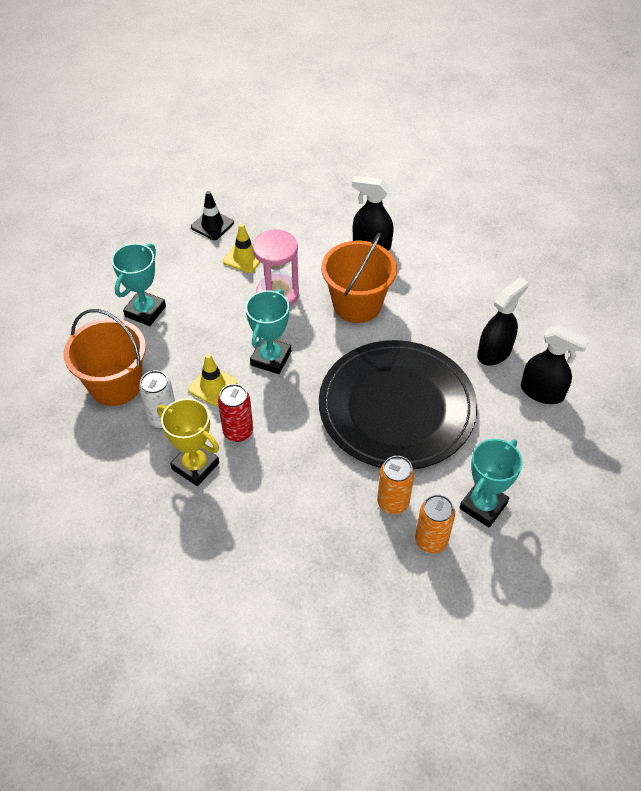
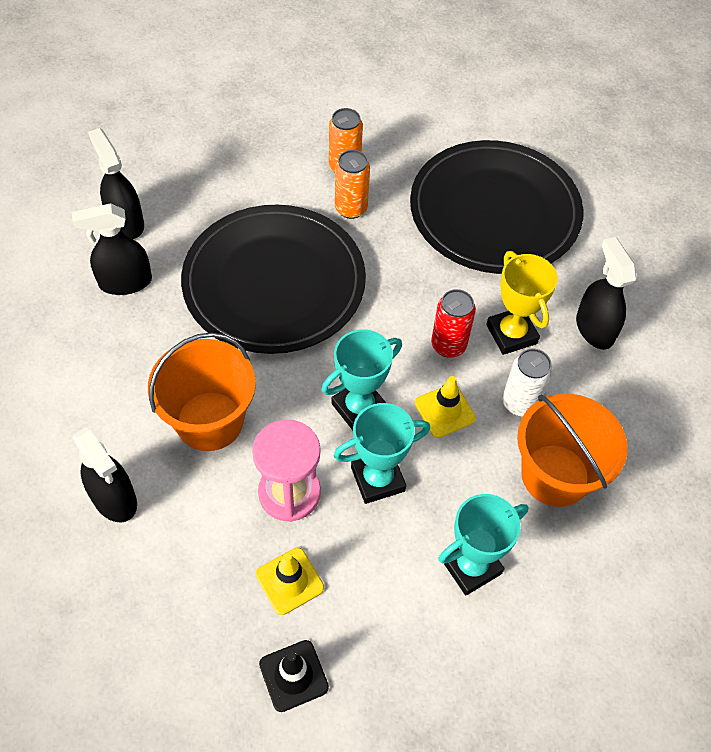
camera: 150 degrees left, 5 degrees up
turquoise trophy [459,439,523,528] -> turquoise trophy moved to [334,403,430,504]
none -> black plate [410,140,584,274]
none -> black spray bottle [576,237,637,350]

